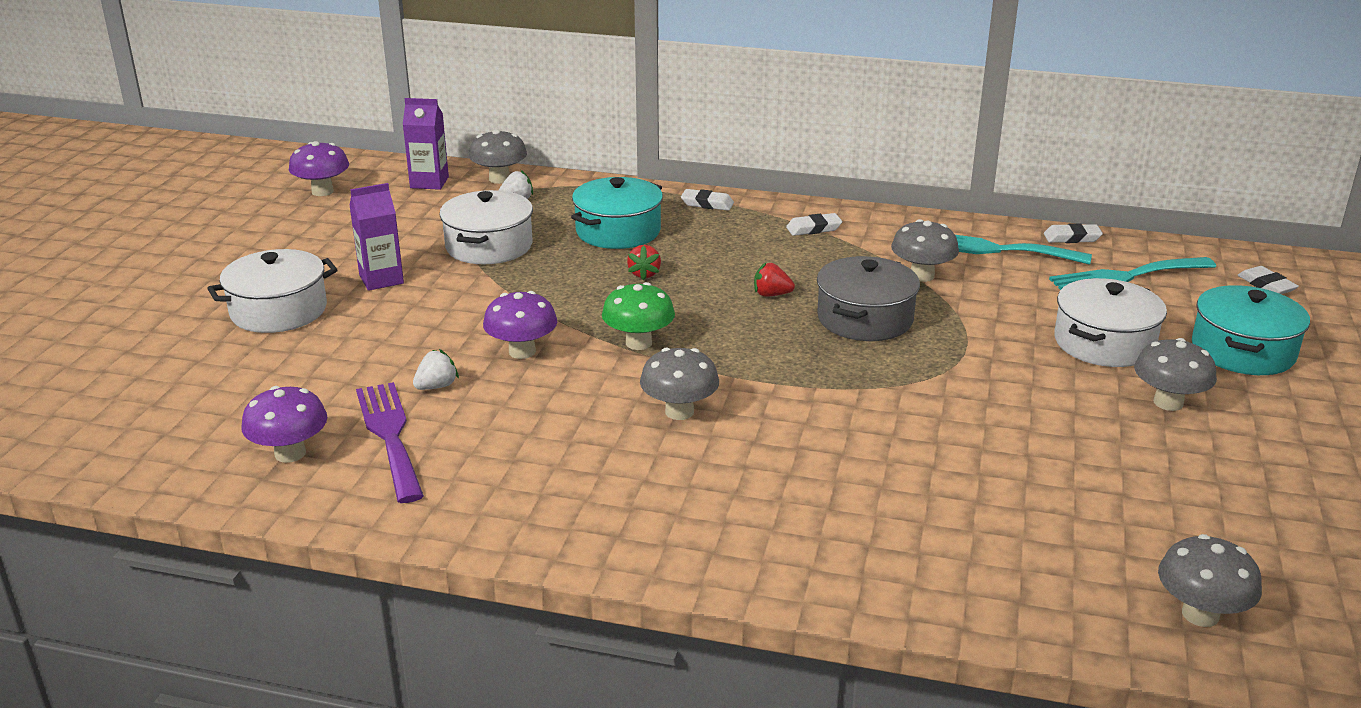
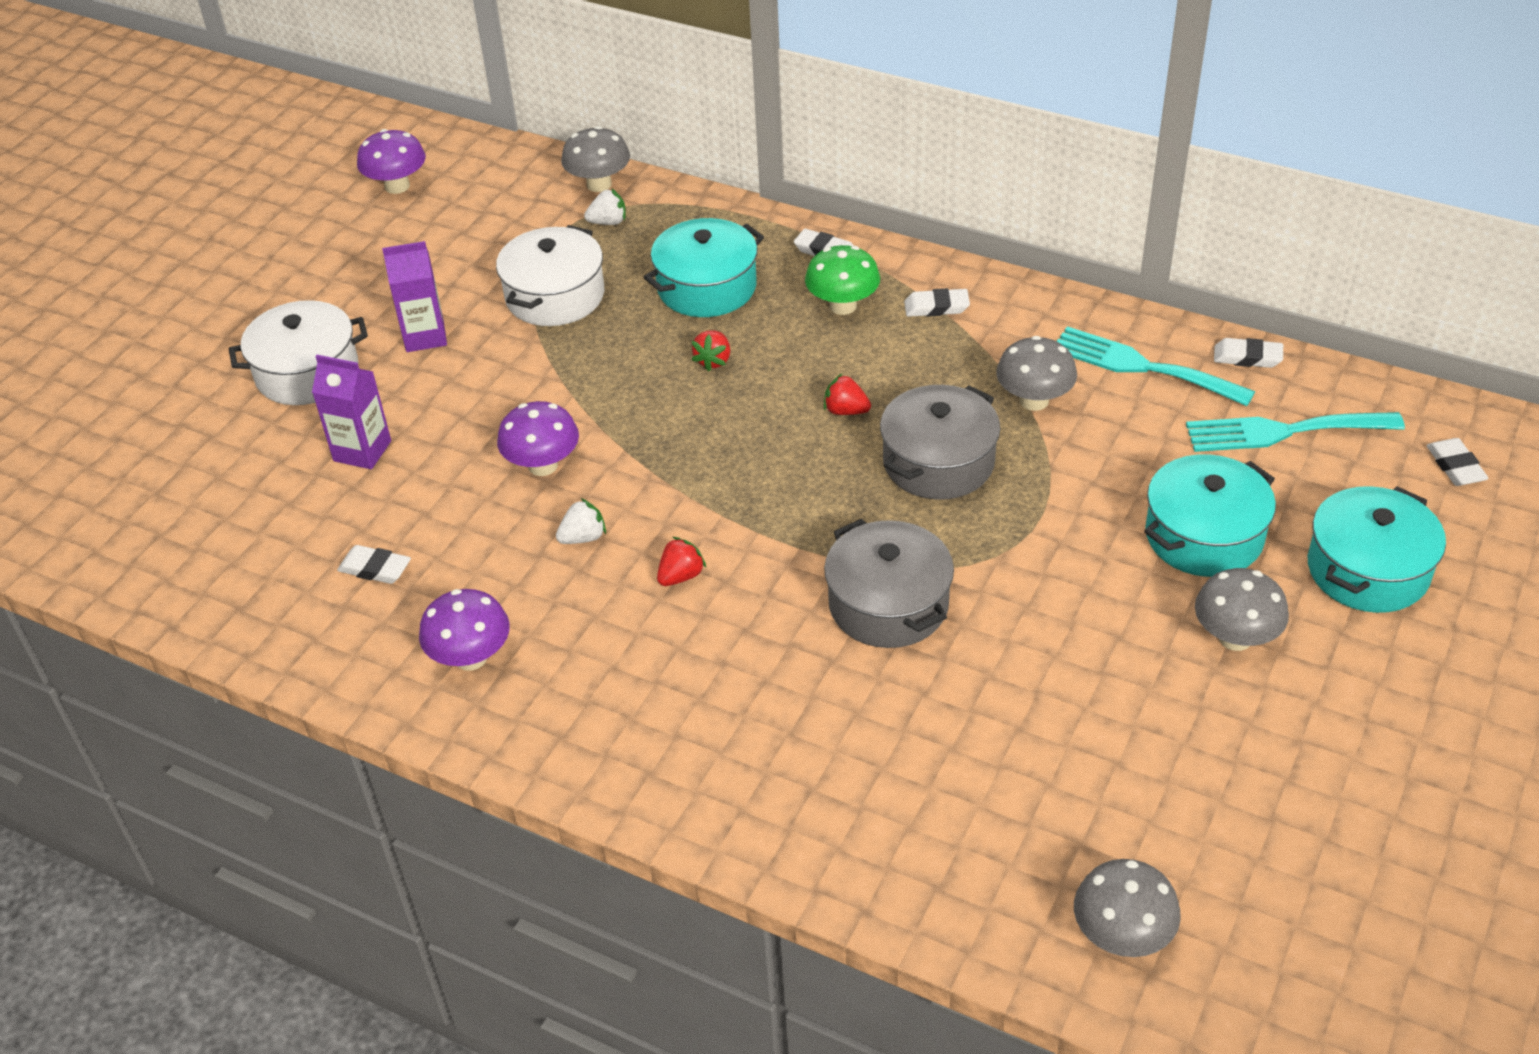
camera: 15 degrees right, 15 degrees up
purple mushroom [241,386,328,463] -> purple mushroom moved to [419,589,510,671]
purple fork [356,382,424,503] -> white eraser [337,545,411,584]
purple carton [403,98,449,190] -> purple carton moved to [312,355,391,469]
white strawberry [413,349,459,390] -> white strawberry moved to [556,498,606,544]
green mushroom [602,282,675,350] -> green mushroom moved to [805,245,880,315]
grey mushroom [640,348,719,420] -> red strawberry [657,537,706,586]
white pot [1054,278,1167,367] -> turquoise pot [1144,454,1276,577]
none -> grey pot [824,519,954,648]

